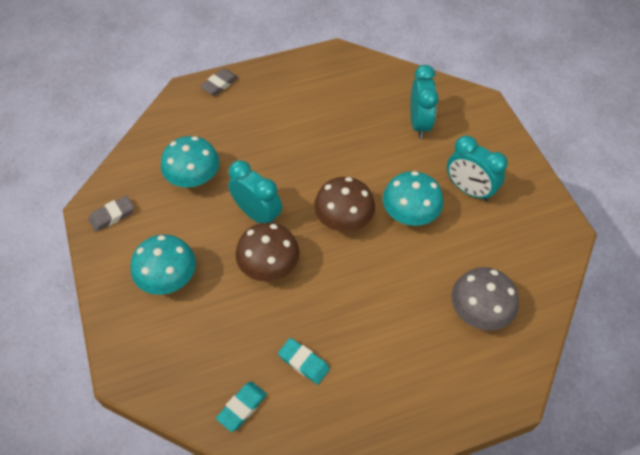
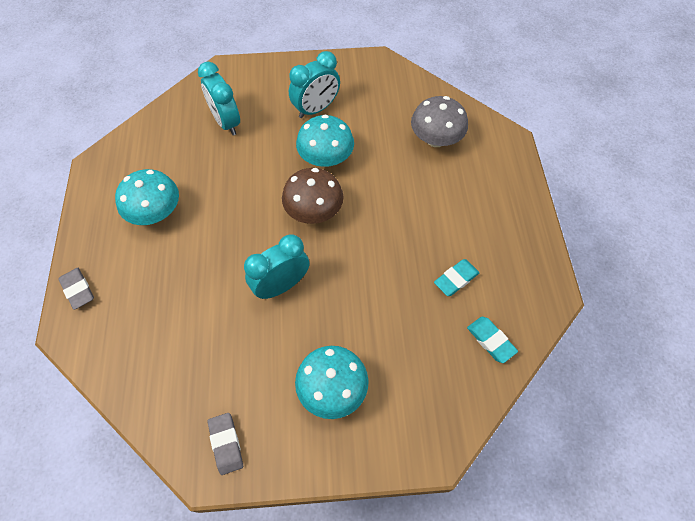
camera: 75 degrees left, 5 degrees up
turquoise mushroom [161,136,219,187] -> turquoise mushroom moved to [115,169,179,225]
brown mushroom [236,222,300,282] -> none
turquoise clock [410,65,439,139] -> turquoise clock turned 135 degrees counterclockwise [198,62,240,136]

